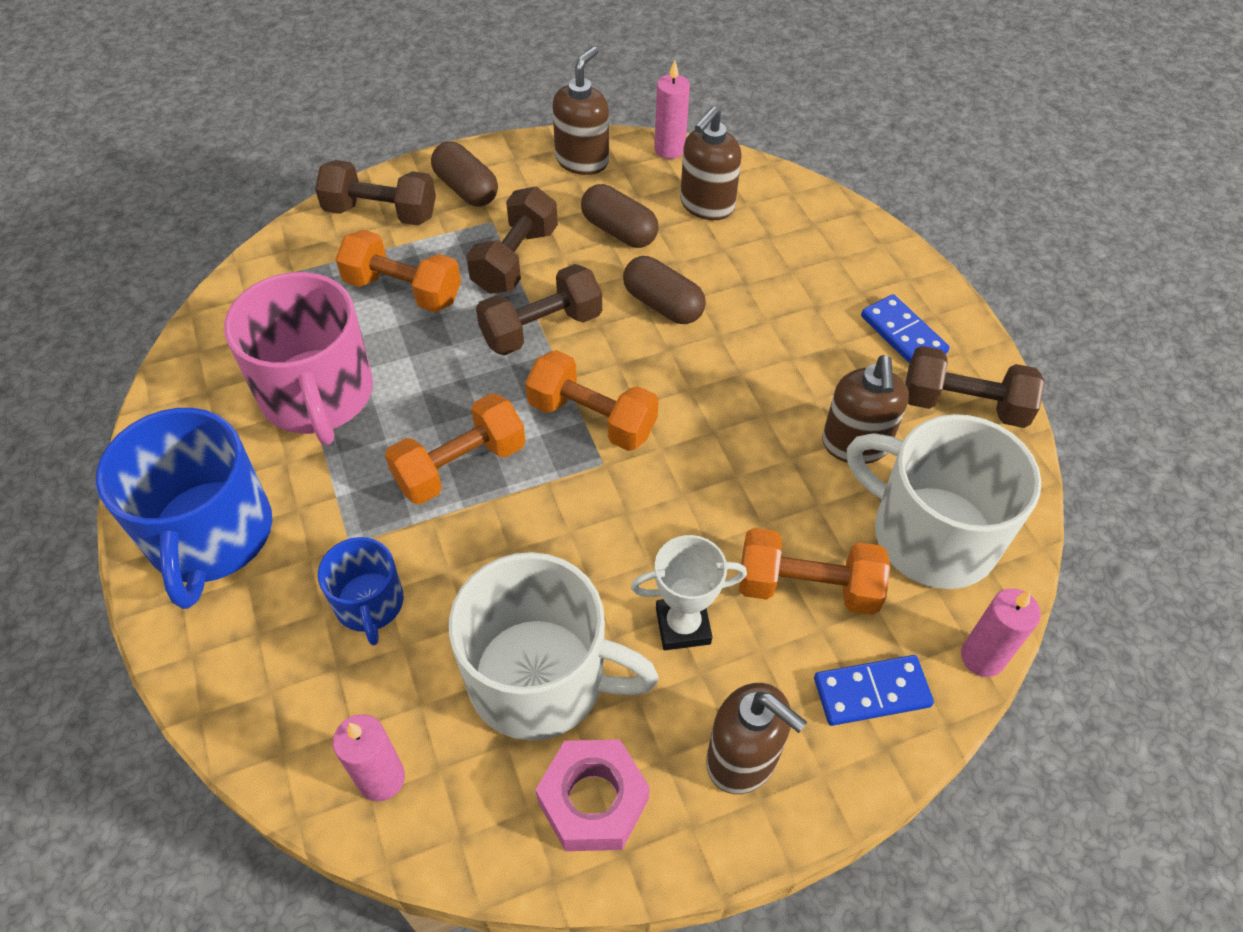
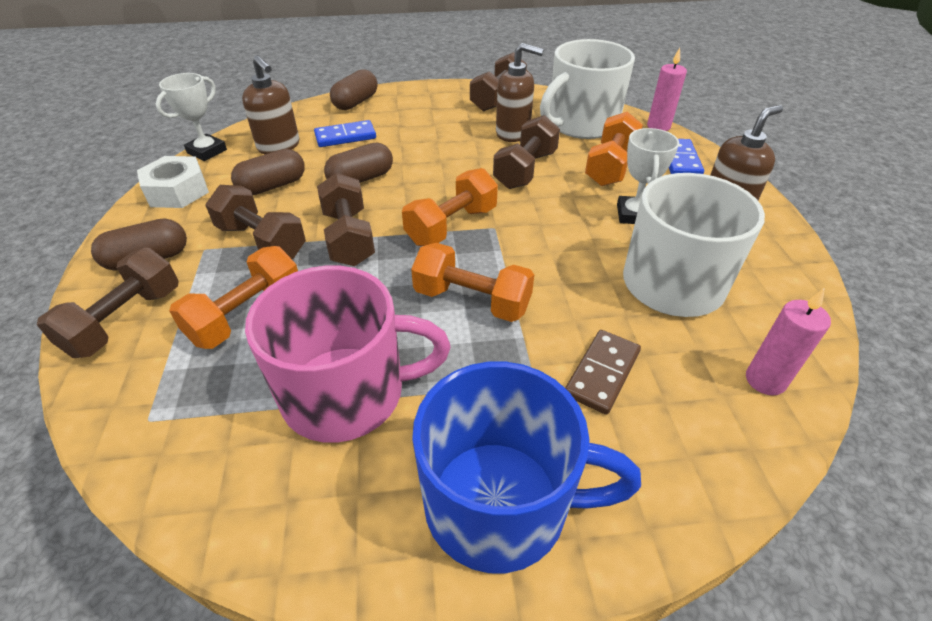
camera: 75 degrees left, 10 degrees down
blue mug [318,537,404,646] -> brown domino [565,330,641,415]
orange dumbbell [385,393,525,504] -> orange dumbbell turned 45 degrees counterclockwise [411,243,534,322]
pink nut [536,740,650,851] -> none
brown soap dispenser [552,46,609,175] -> white nut [137,156,209,208]
pink candle [654,60,690,159] -> white trophy [156,73,227,161]
blue domino [861,294,950,364] -> blue domino moved to [314,120,376,147]
none -> brown capsule [330,69,378,110]
none -> brown dumbbell [493,115,560,189]

